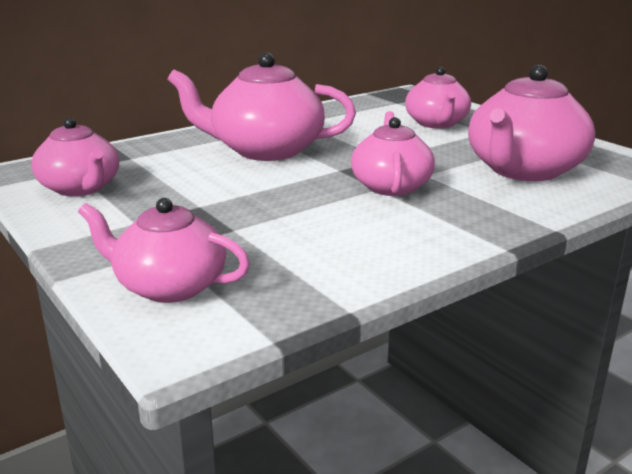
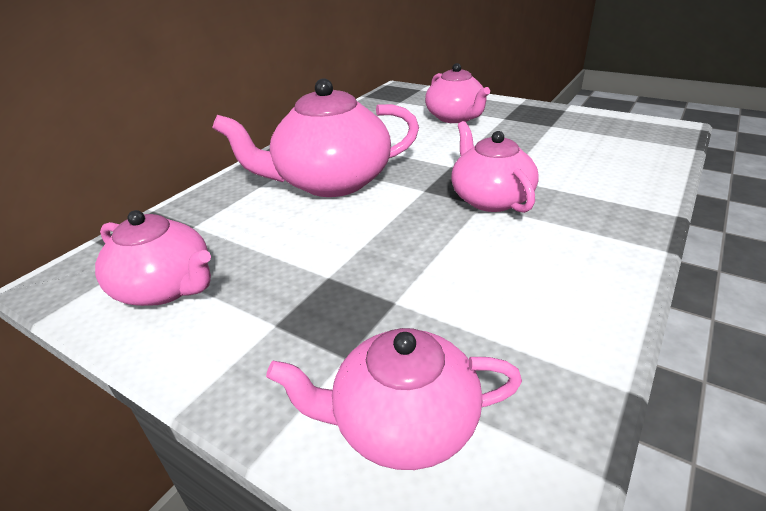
camera: 20 degrees left, 10 degrees up
pink teapot [468,65,595,181] -> none

